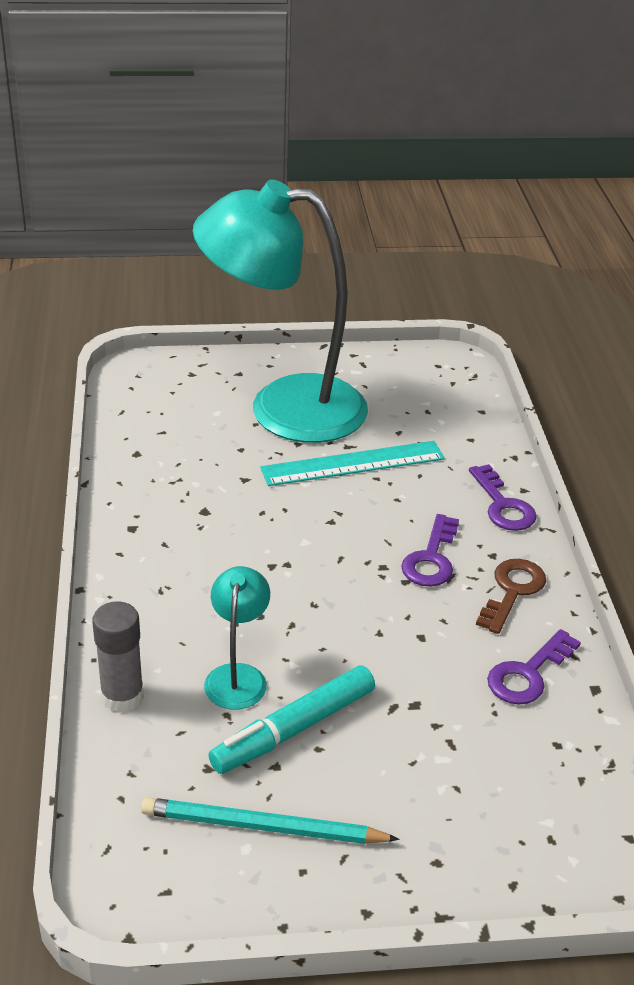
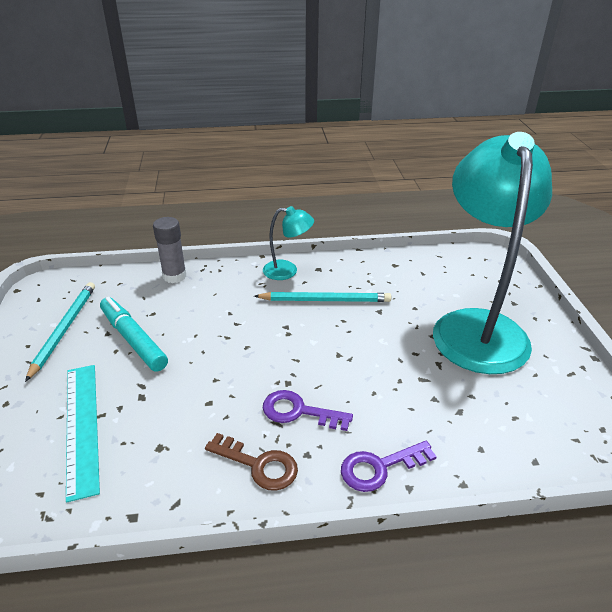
camera: 90 degrees right, 0 degrees up
turquoise lamp [204,566,270,710] -> turquoise lamp moved to [263,206,314,280]
turquoise ruler [260,441,445,486] -> turquoise ruler moved to [66,365,100,503]
purple key [487,629,581,705] -> none
none -> turquoise pencil [254,292,391,302]

